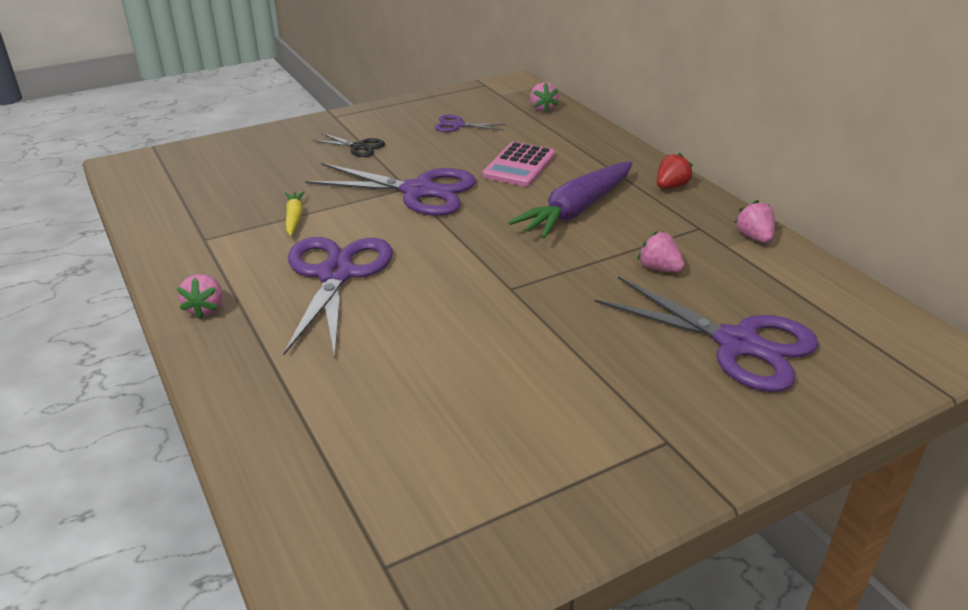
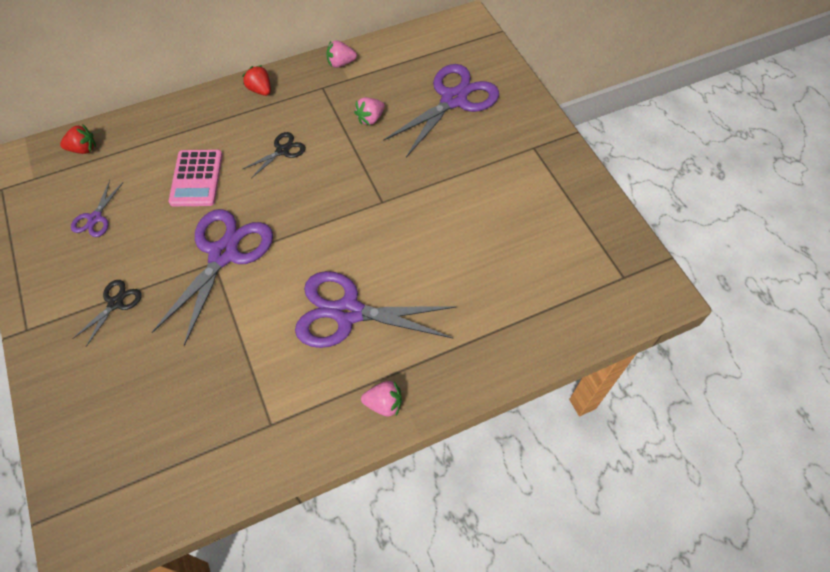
camera: 85 degrees left, 25 degrees up
yellow carrot [285,191,305,236] -> none
pink calculator [482,142,556,187] -> pink calculator turned 60 degrees clockwise [169,150,223,206]
purple carrot [508,161,633,239] -> black scissors [243,132,306,178]
pink strawberry [530,82,558,113] -> red strawberry [60,125,96,154]

